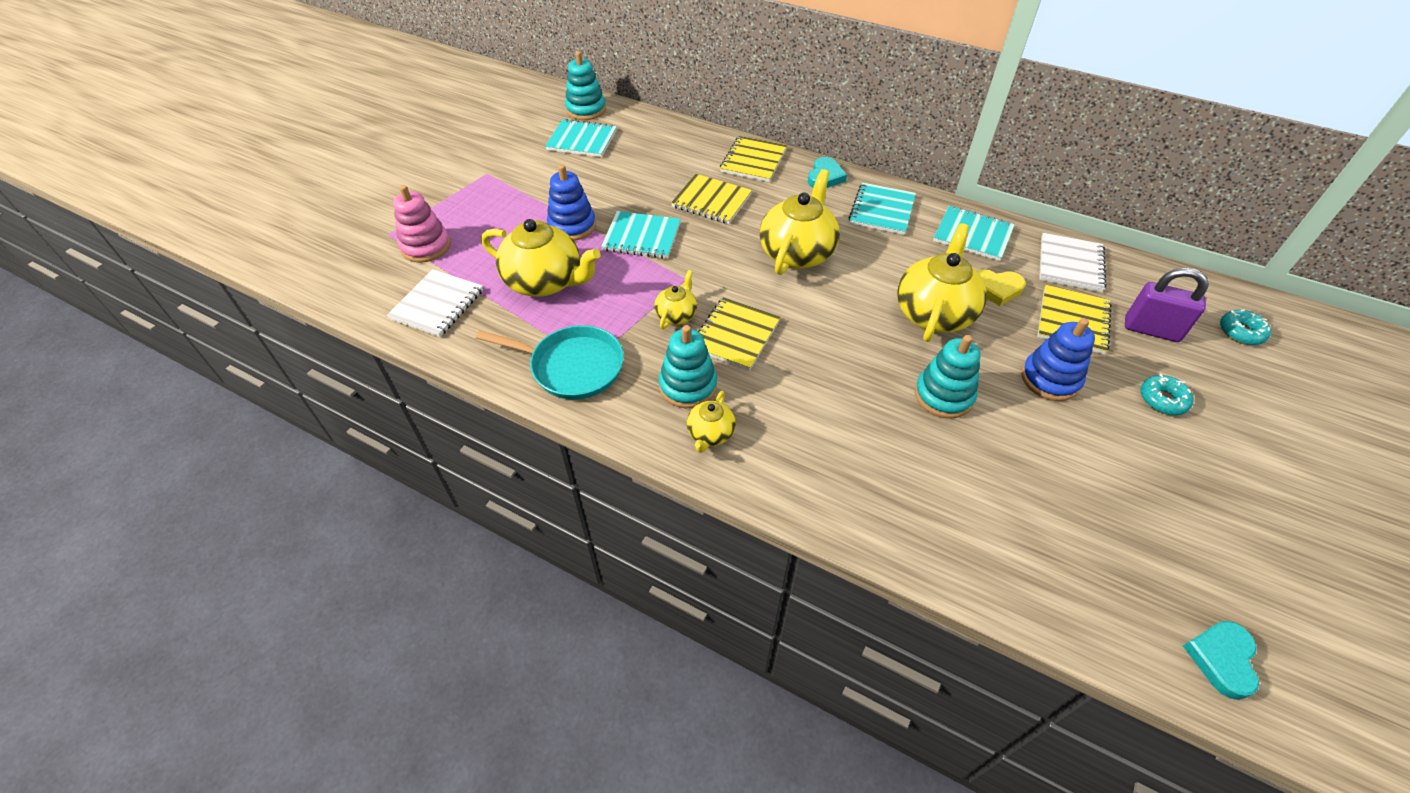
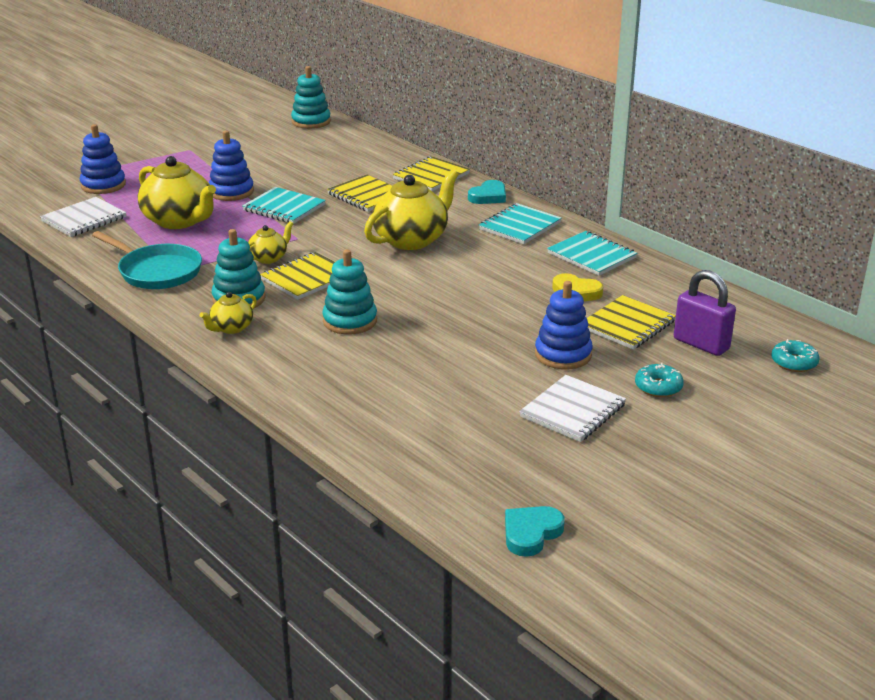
camera: 20 degrees right, 20 degrees down
pink stacking toy [393,185,451,262] -> blue stacking toy [80,124,126,194]
turquoise notebook [545,119,617,157] -> none
yellow teapot [897,223,987,342] -> none
turquoise stacking toy [915,335,981,419] -> turquoise stacking toy moved to [322,249,377,334]
white notebook [1039,233,1107,292] -> white notebook moved to [519,375,626,442]

